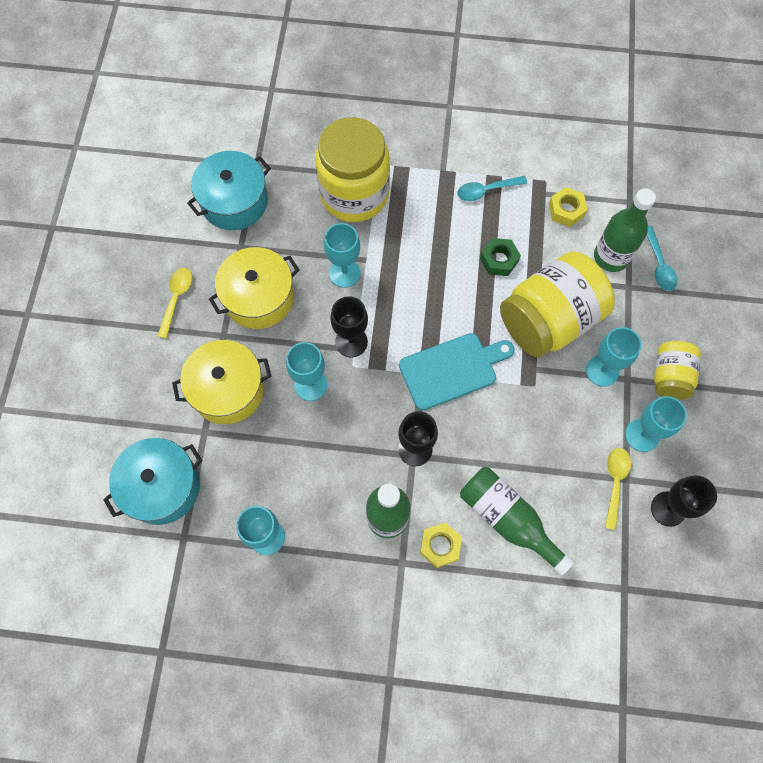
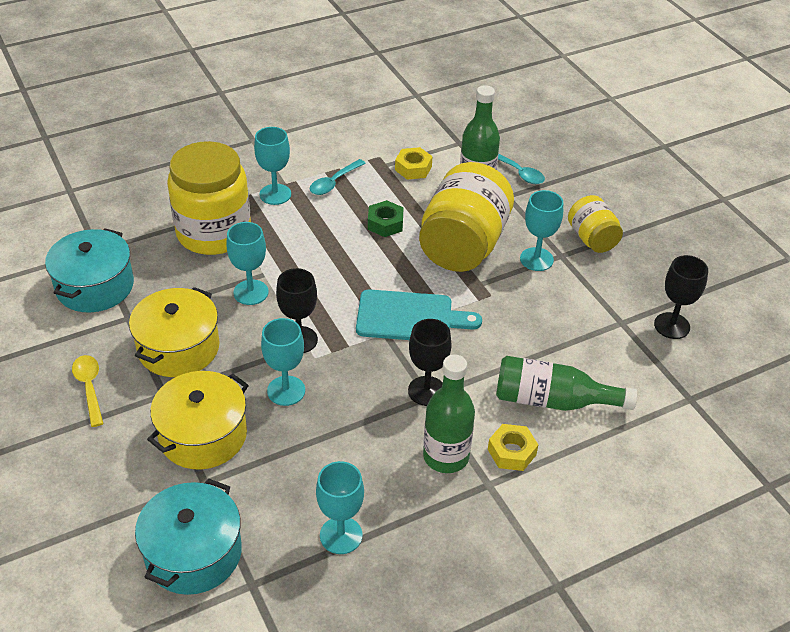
camera: 35 degrees left, 25 degrees down
turquoise cutting board [399,333,515,410] -> turquoise cutting board turned 60 degrees clockwise [356,289,482,340]
yellow spoon [605,448,631,530] -> none
turquoise goblet [625,396,687,452] -> turquoise goblet moved to [254,127,291,205]

